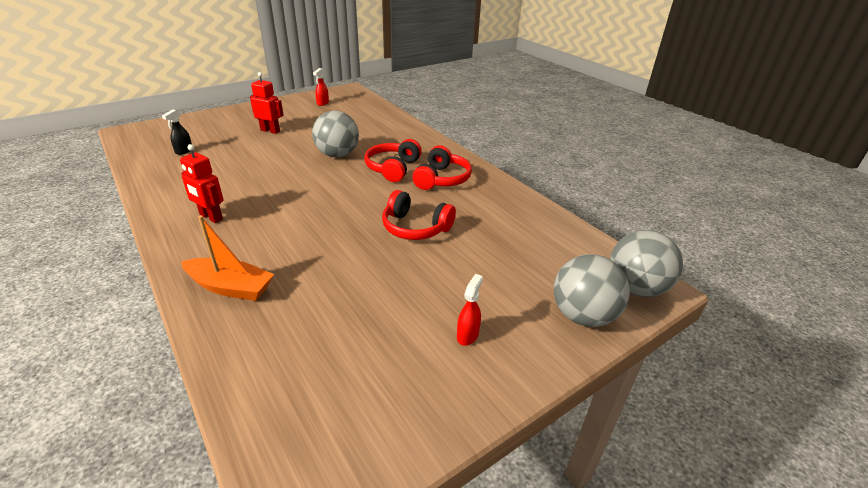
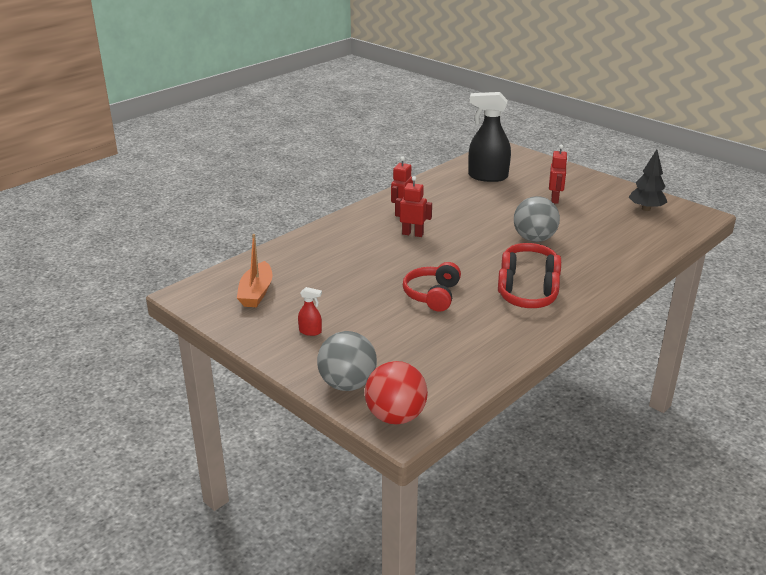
camera: 80 degrees right, 5 degrees down
black spray bottle [162,109,192,155] -> black spray bottle [468,92,511,182], size x2.36
orange boat [181,215,274,301] -> orange boat moved to [237,234,273,307]
red spray bottle [313,68,329,106] -> black tree [629,149,667,211]
grey ball [610,230,683,297] -> red ball [365,361,428,424]
none -> red robot [396,176,432,237]

